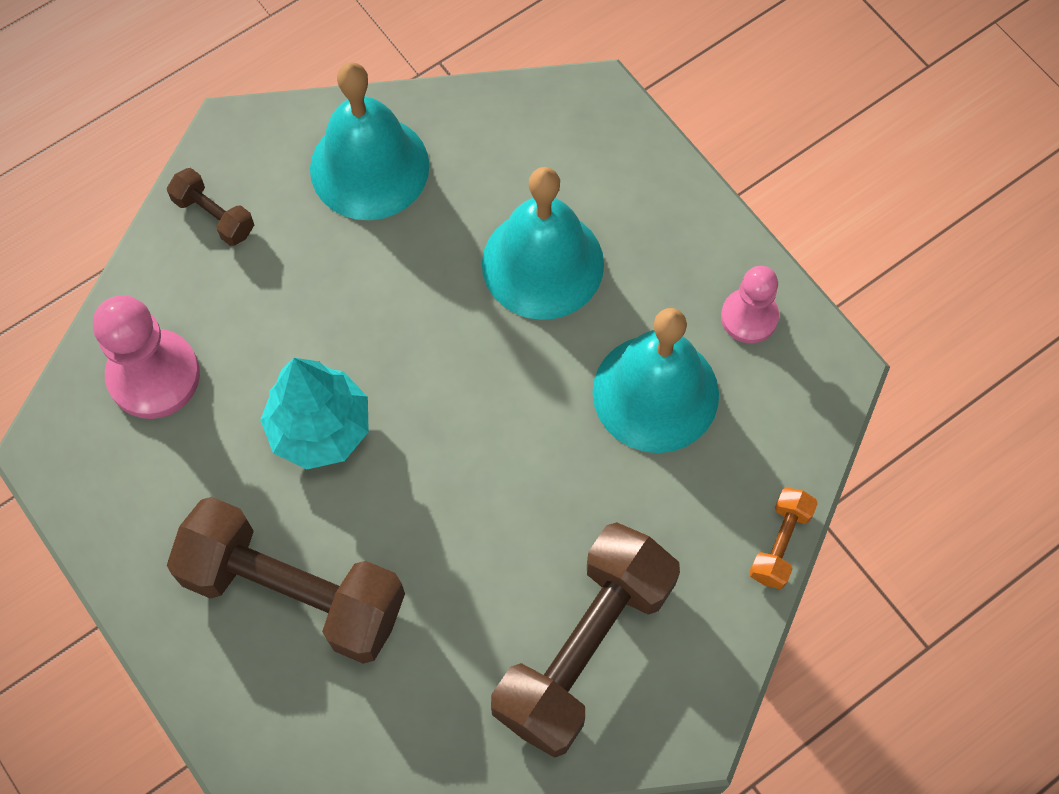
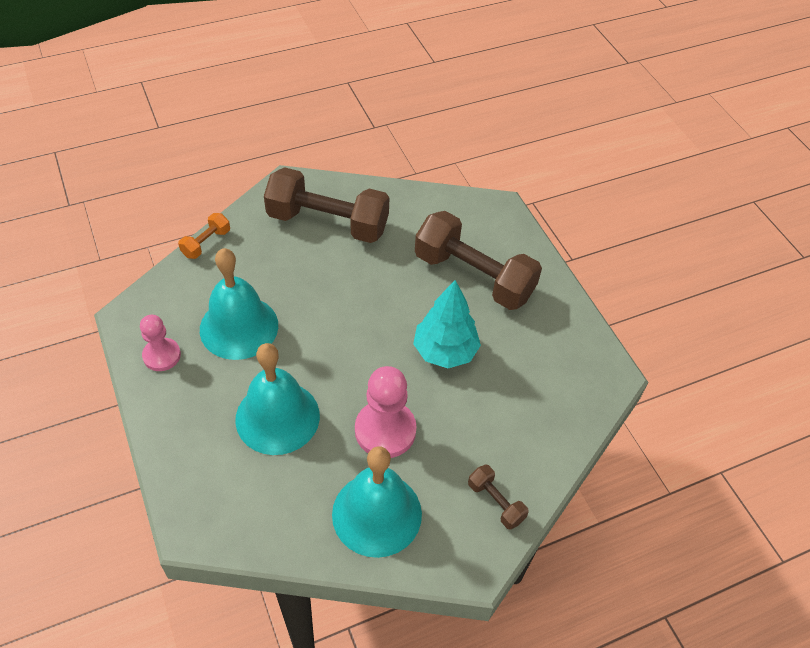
camera: 170 degrees left, 15 degrees down
pink pawn [93,295,200,419] -> pink pawn moved to [355,366,417,458]
brown dumbbell [491,522,680,758] -> brown dumbbell turned 60 degrees clockwise [264,167,390,243]

